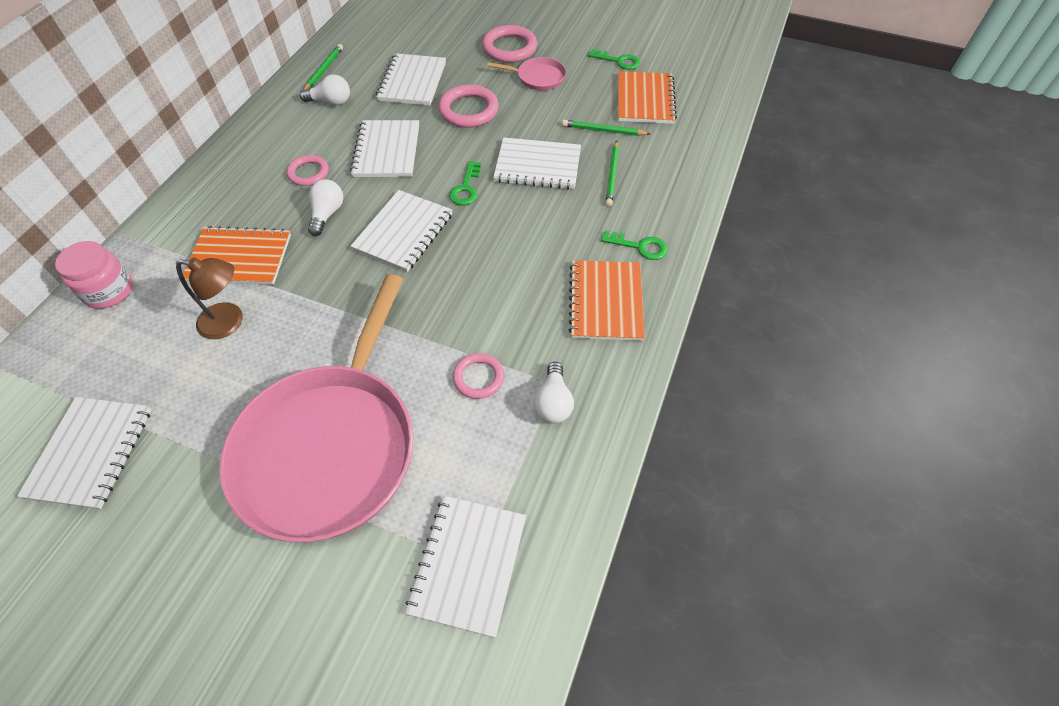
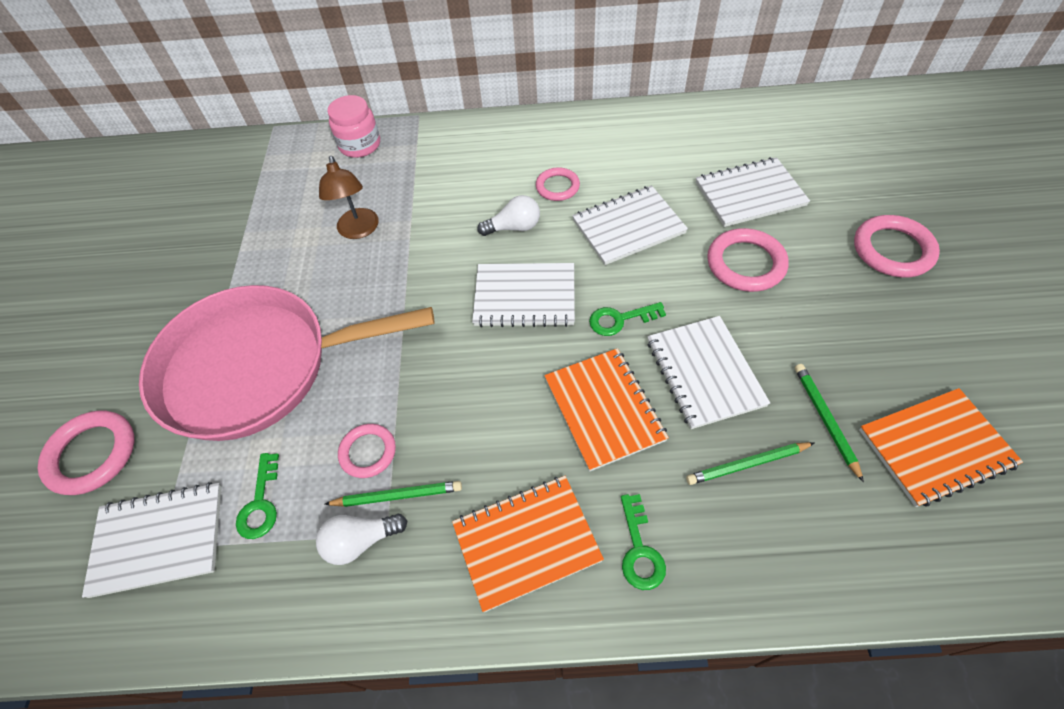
camera: 70 degrees right, 0 degrees up
white notebook [17,397,152,509] -> none
orange notebook [183,226,291,285] -> orange notebook moved to [544,348,669,471]
white light bulb [300,74,350,105] -> none
green pencil [303,44,343,90] -> green pencil moved to [325,481,462,507]
pink pan [487,57,566,91] -> none
green key [588,49,640,70] -> green key moved to [236,453,279,539]
none -> pink ring [37,410,134,495]

